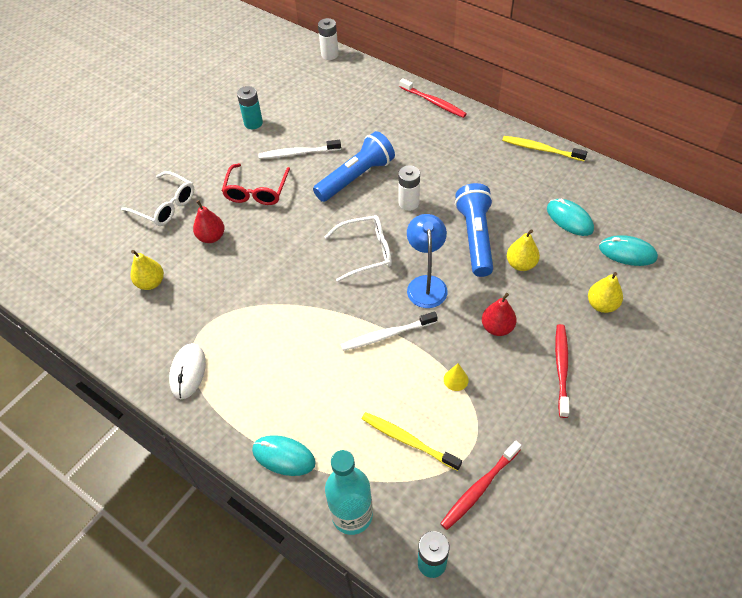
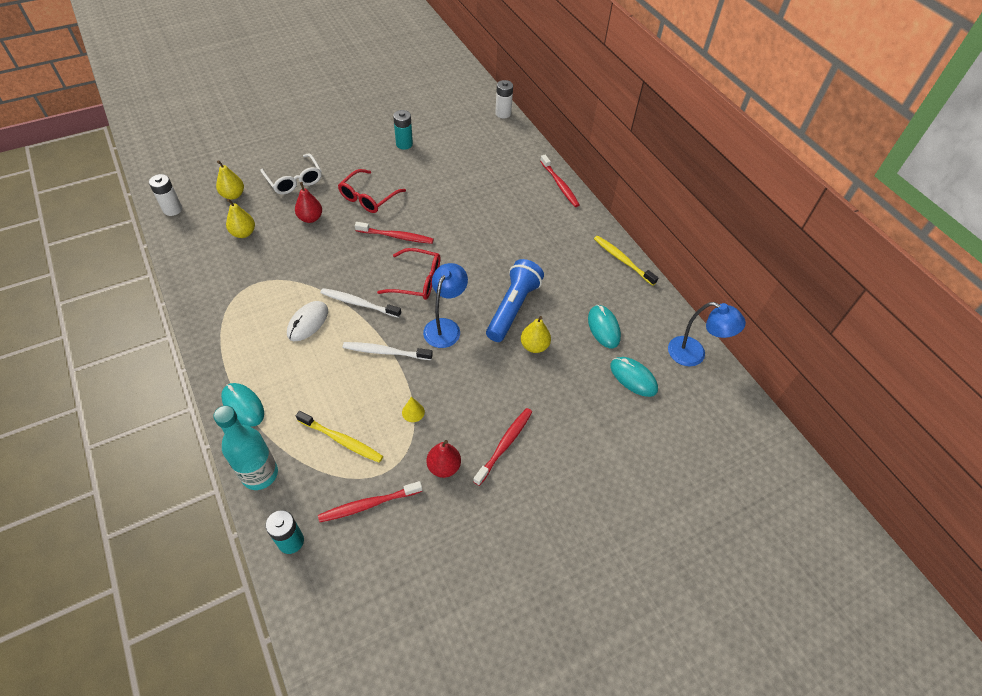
camera: 20 degrees right, 0 degrees up
white mouse [169,343,206,399] -> white mouse moved to [287,301,328,341]
white toothbrush [258,140,341,159] -> white toothbrush moved to [321,288,401,318]
blue flashlight [313,131,395,202] -> none
white glasses [325,215,392,282] -> red glasses [377,248,440,300]
yellow toothbrush [362,412,462,471] -> yellow toothbrush turned 150 degrees clockwise [296,411,383,463]
white battery [398,165,420,211] -> white battery moved to [149,174,182,216]
red pear [482,293,517,336] -> red pear moved to [427,440,461,478]
yellow pear [588,272,623,313] -> yellow pear moved to [216,160,244,200]
none -> red toothbrush [355,222,434,244]
none -> blue lamp [668,302,746,367]

